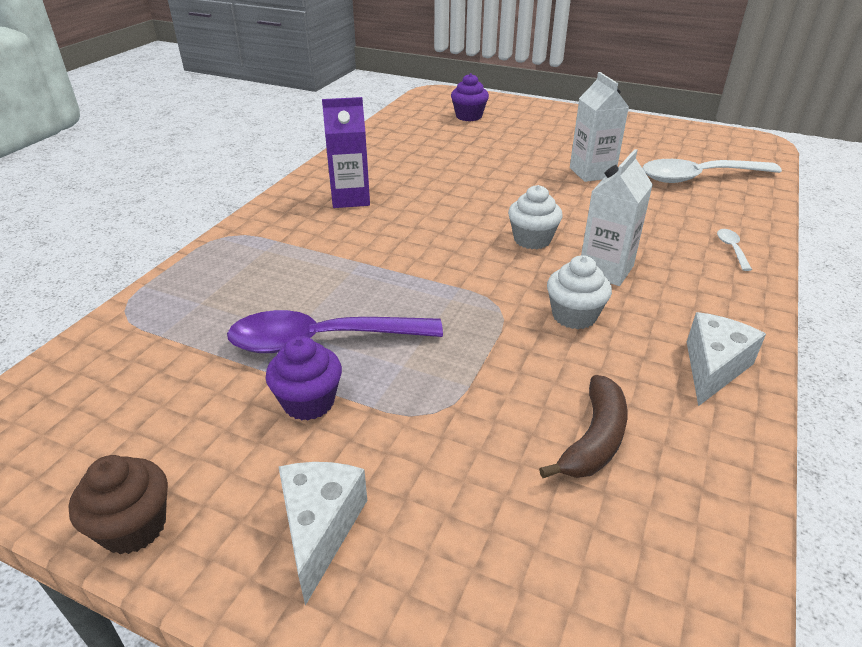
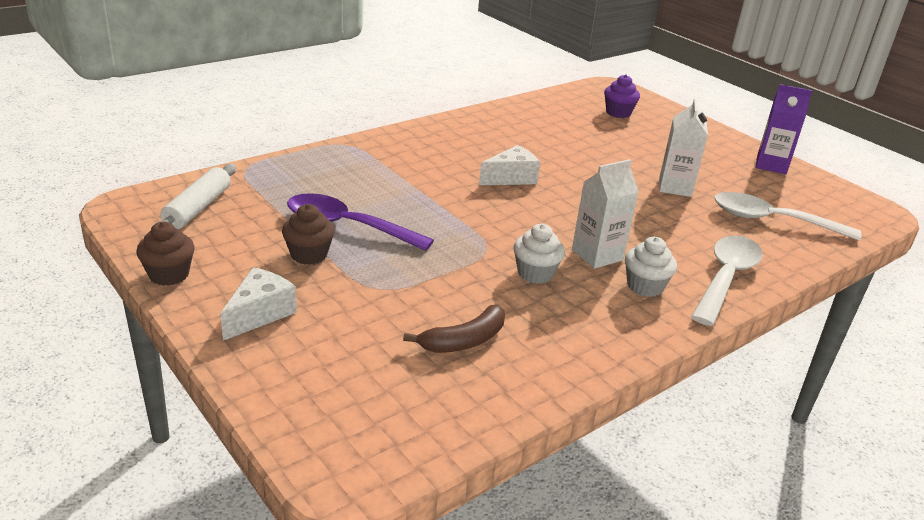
camera: 25 degrees right, 5 degrees down
purple cupcake [266,336,342,421] -> brown cupcake [282,204,335,265]
purple carton [322,97,370,208] -> purple carton moved to [756,84,812,174]
white cupcake [508,185,563,249] -> white cupcake moved to [625,237,677,297]
white cheese [687,312,766,406] -> white cheese moved to [479,145,540,185]
white spoon [717,229,752,271] -> white spoon [691,236,763,326], size x2.45
none -> white rolling pin [155,164,236,229]

